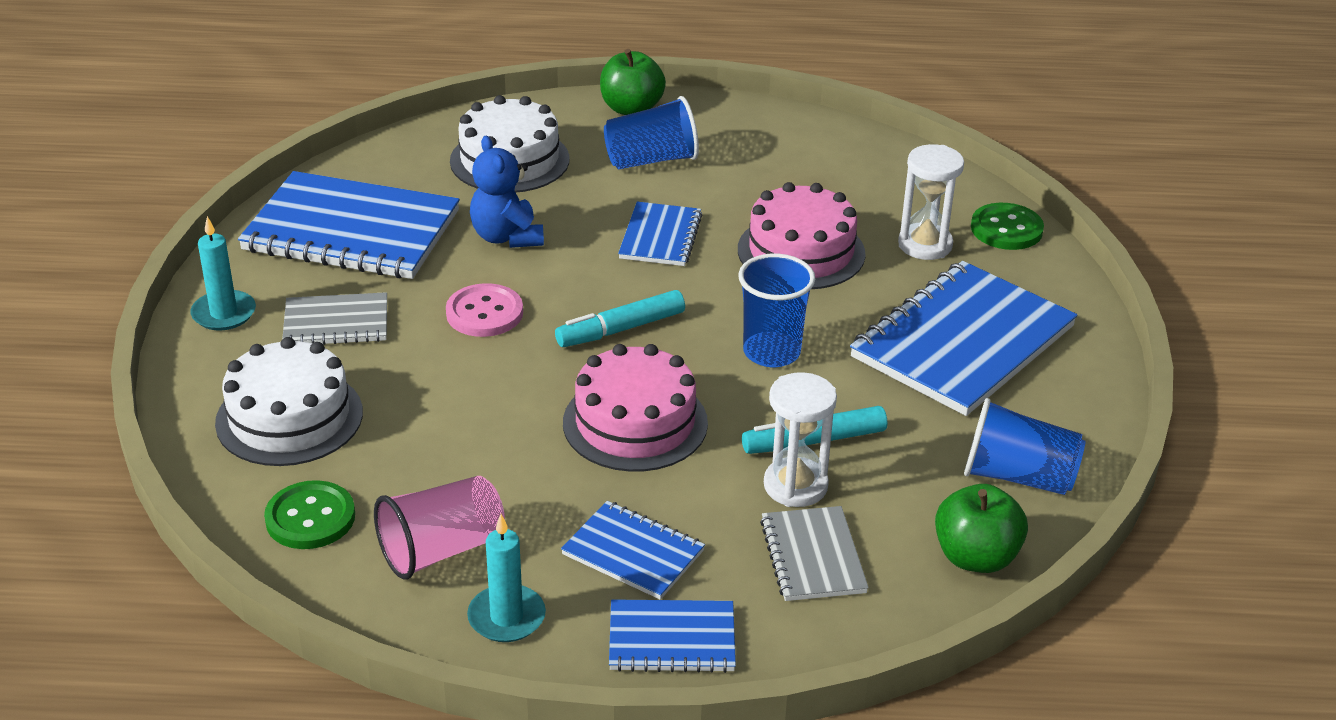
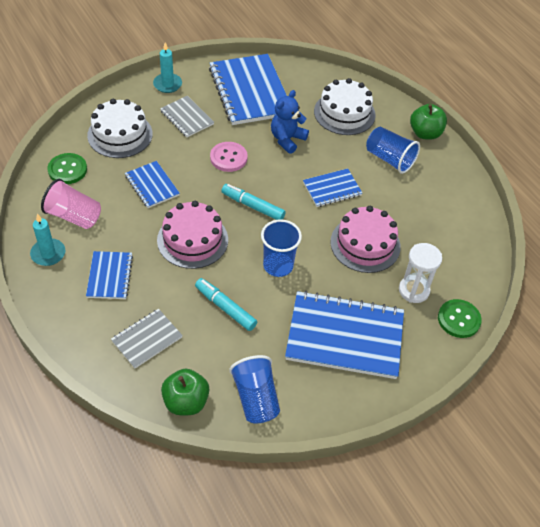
camera: 55 degrees right, 15 degrees up
blue notebook [609,599,736,673] -> blue notebook moved to [125,161,180,208]
white hourglass [764,372,837,507] -> none

